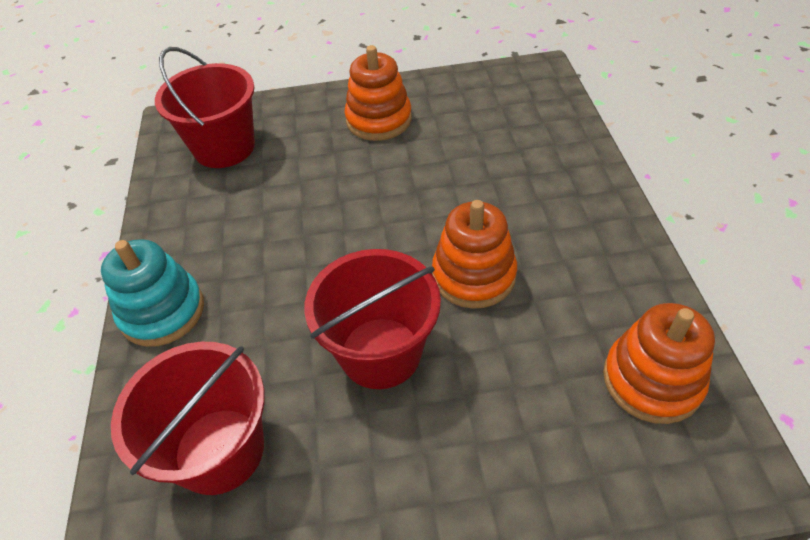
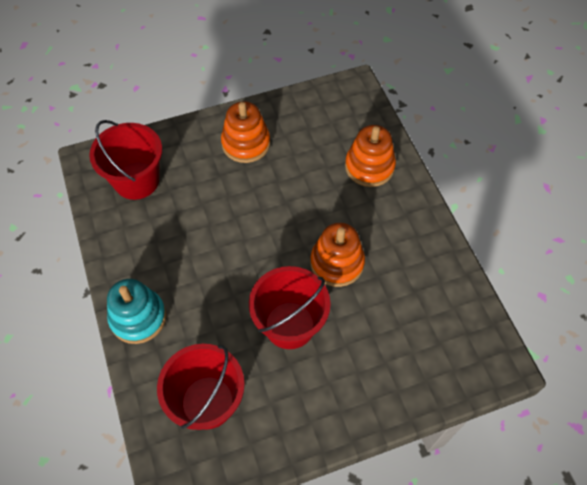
camera: 15 degrees left, 10 degrees up
orange stacking toy [603,303,715,424] -> orange stacking toy moved to [345,125,396,187]

